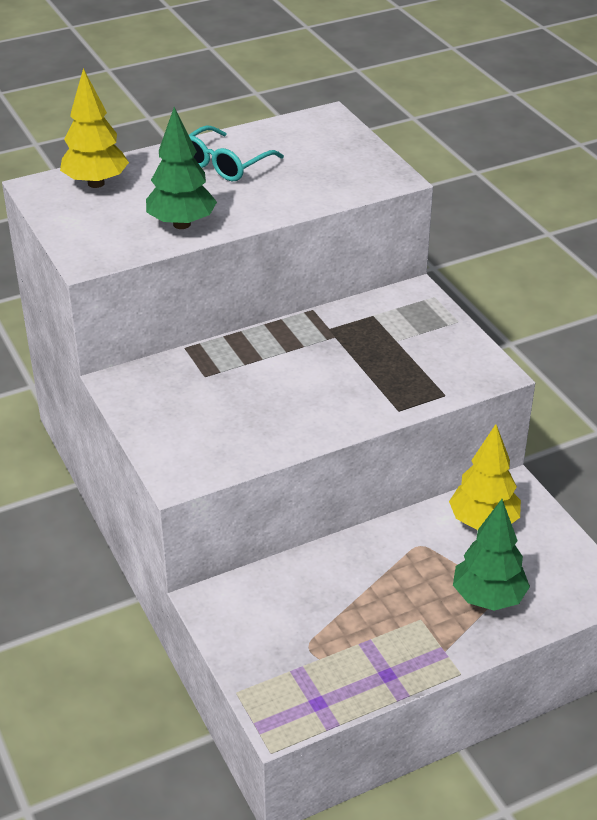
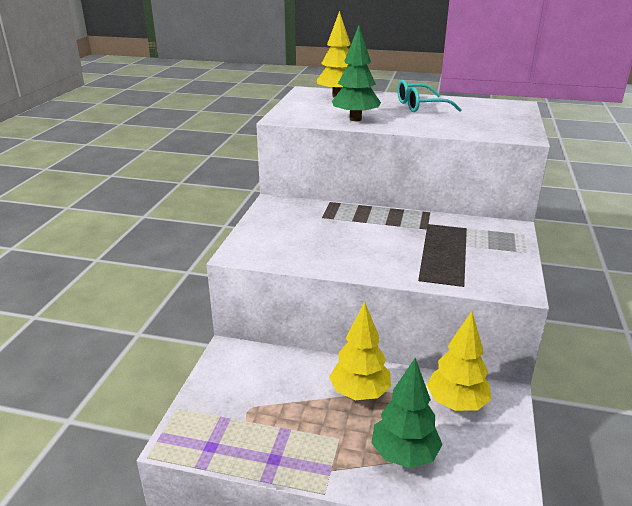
camera: 40 degrees right, 10 degrees down
none -> yellow tree [329,302,391,400]

